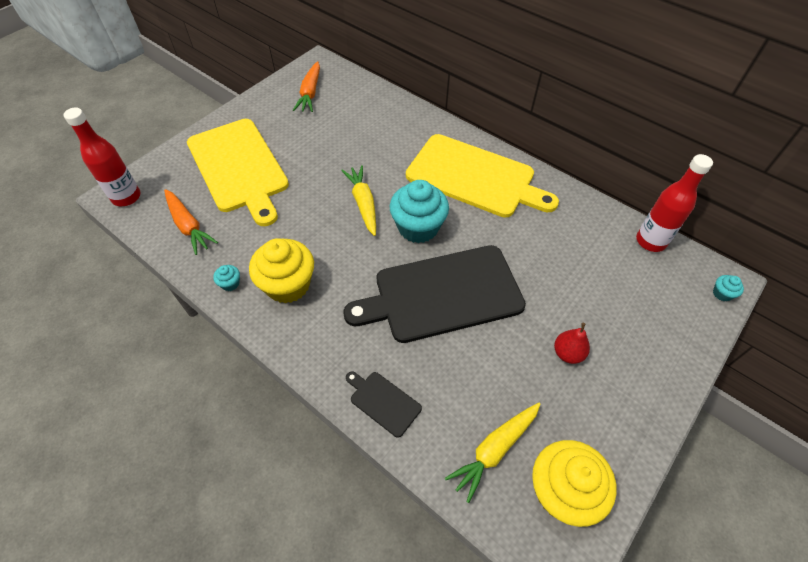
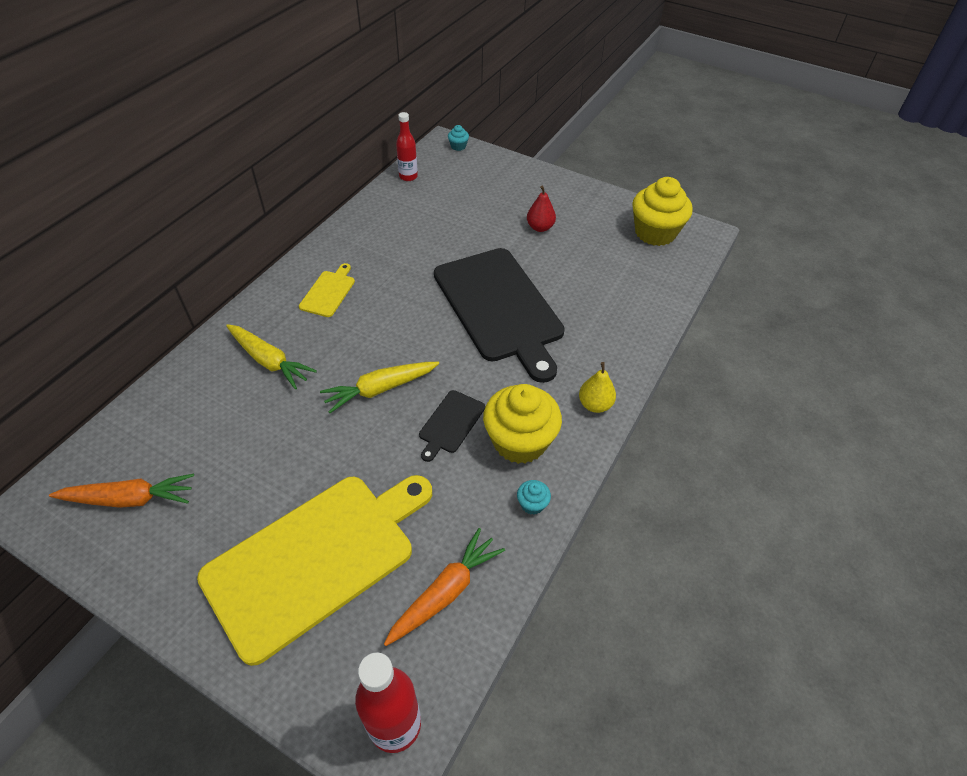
camera: 100 degrees left, 5 degrees down
black cutting board [346,372,422,438] -> black cutting board moved to [419,390,485,462]
turquoise cupcake [390,180,449,243] -> none
yellow cutting board [406,134,559,218] -> yellow cutting board [299,263,355,317], size x0.42
yellow carrot [445,403,540,503] -> yellow carrot moved to [226,324,317,390]
red bottle [636,154,713,252] -> red bottle [396,112,418,181], size x0.66
none -> yellow pear [579,362,616,413]

